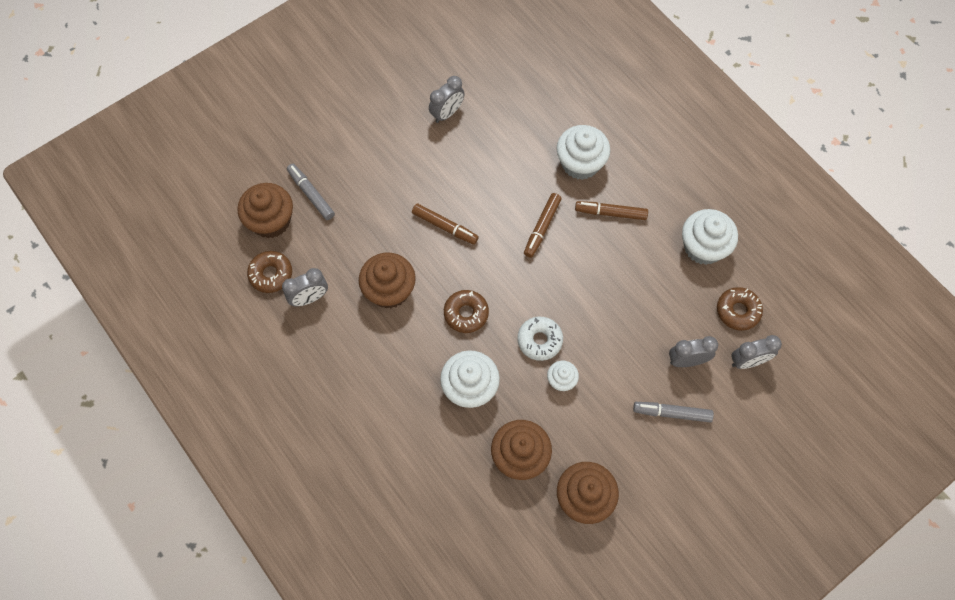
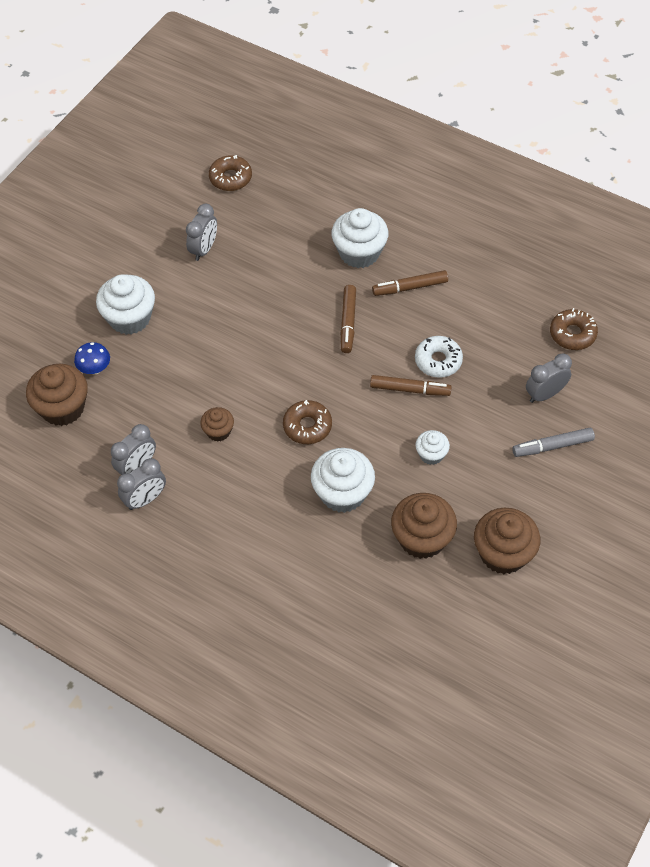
camera: 20 degrees left, 10 degrees down
brown donut [247,251,292,293] -> brown donut moved to [209,155,252,191]
grey marker [287,164,335,220] -> blue mushroom [74,342,110,375]
brown cupcake [359,253,416,308] -> brown cupcake [200,407,234,441], size x0.54
brown marker [412,203,479,245] -> brown marker moved to [370,375,452,396]
white donut [517,317,563,361] -> white donut moved to [415,336,463,378]
white cupcake [682,209,738,265] -> white cupcake moved to [96,274,155,335]
grey clock [731,335,782,369] -> grey clock moved to [117,458,166,510]

